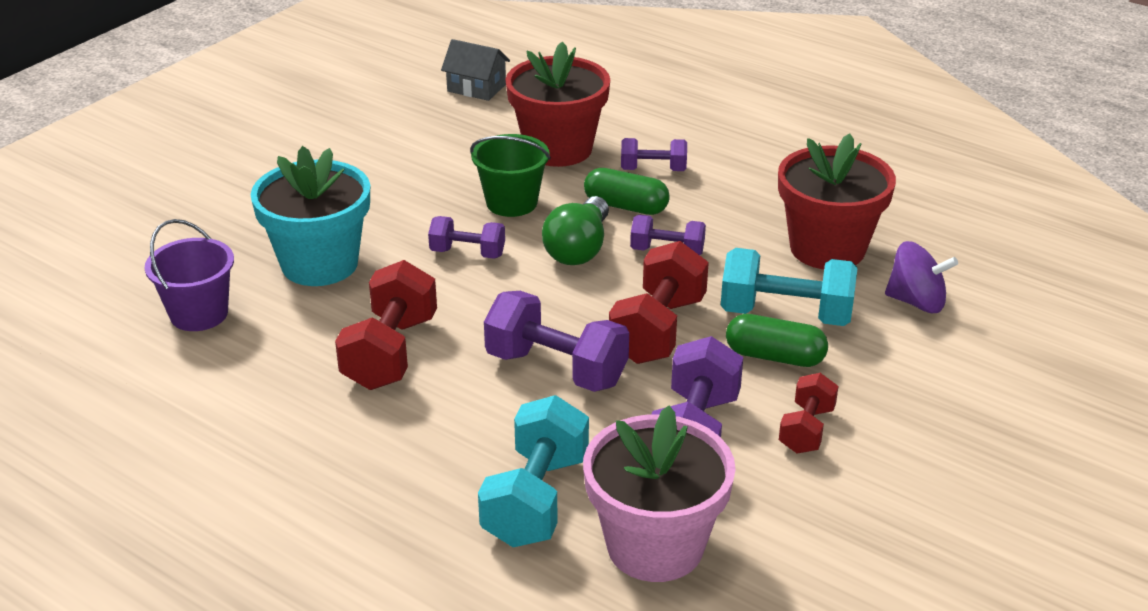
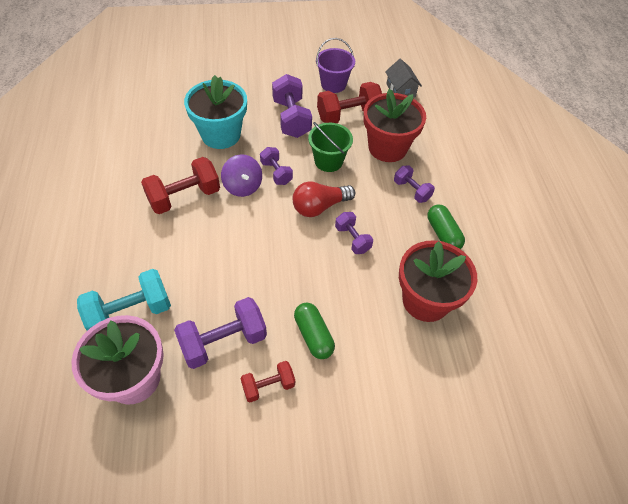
camera: 45 degrees right, 20 degrees up
purple bucket [145,219,234,331] -> purple bucket moved to [316,38,355,93]
purple dumbbell [484,291,629,392] -> purple dumbbell moved to [272,74,312,138]
green light bulb [542,196,609,265] -> red light bulb [293,181,355,217]
green capsule [584,168,670,215] -> green capsule moved to [427,205,465,249]
red dumbbell [609,241,709,364] -> red dumbbell moved to [317,82,382,123]
turquoise dumbbell [721,248,857,326] -> none
purple spinning top [885,241,958,313] -> purple spinning top moved to [221,154,262,197]

